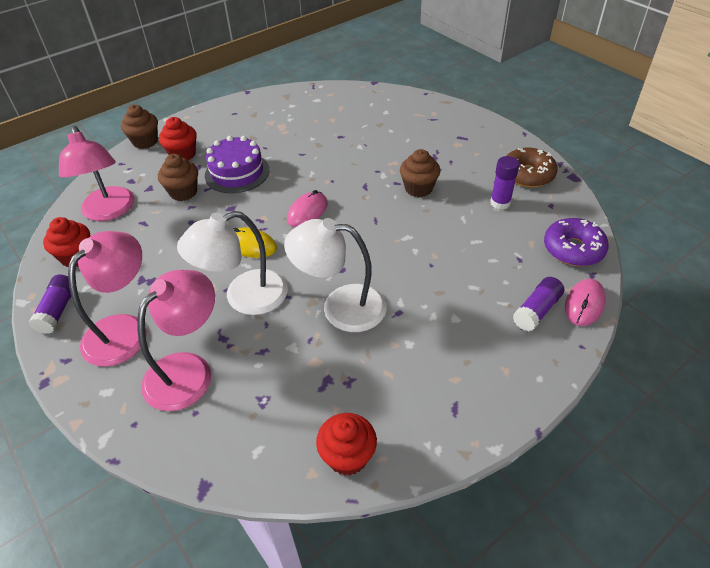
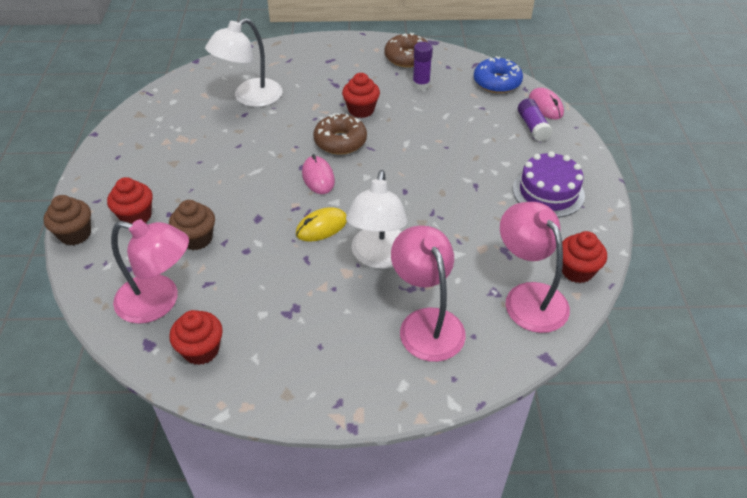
camera: 55 degrees left, 0 degrees up
purple glue stick [28,275,71,334] -> none
pink lamp [68,231,147,367] -> pink lamp moved to [500,202,570,333]
purple cake [205,136,269,193] -> purple cake moved to [513,151,585,217]
white lamp [284,218,387,332] -> white lamp moved to [205,18,282,107]
brown cupcake [400,149,440,197] -> red cupcake [342,73,380,118]
purple donut [544,218,609,266] -> blue donut [474,56,523,93]
none -> brown donut [313,113,367,155]

